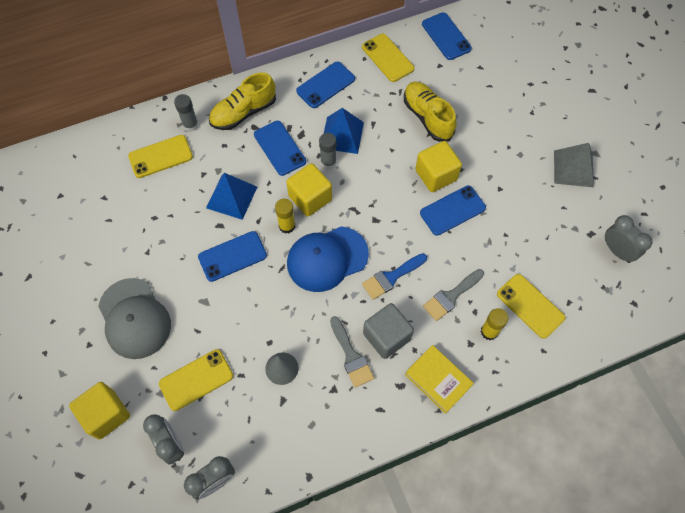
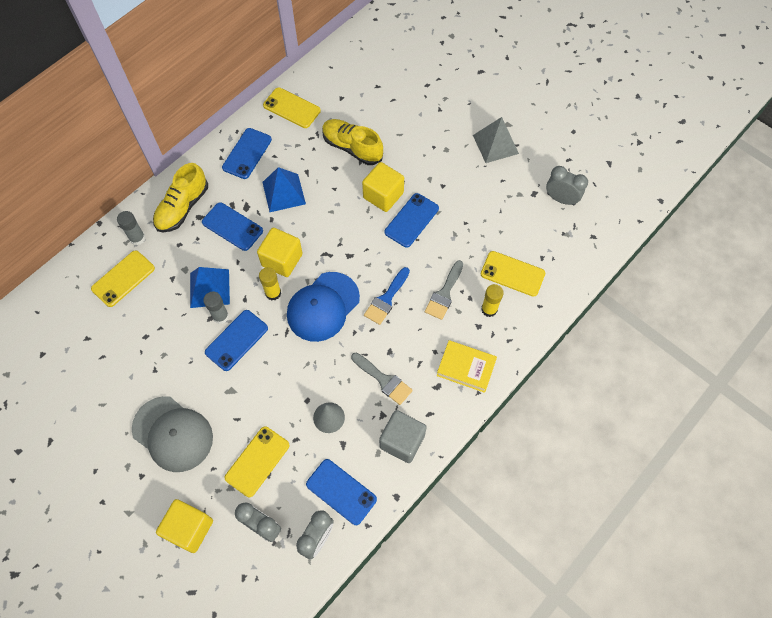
camera: 25 degrees left, 0 degrees up
grey glue stick [319,133,336,169] -> grey glue stick moved to [203,291,229,324]
grey cube [363,303,414,359] -> grey cube moved to [379,410,427,463]
blue phone [422,12,472,60] -> blue phone moved to [306,459,377,525]

